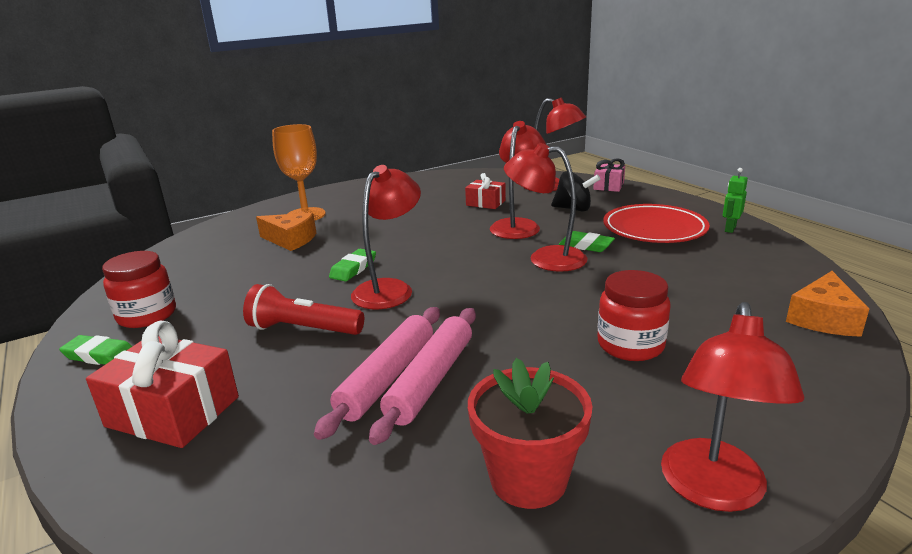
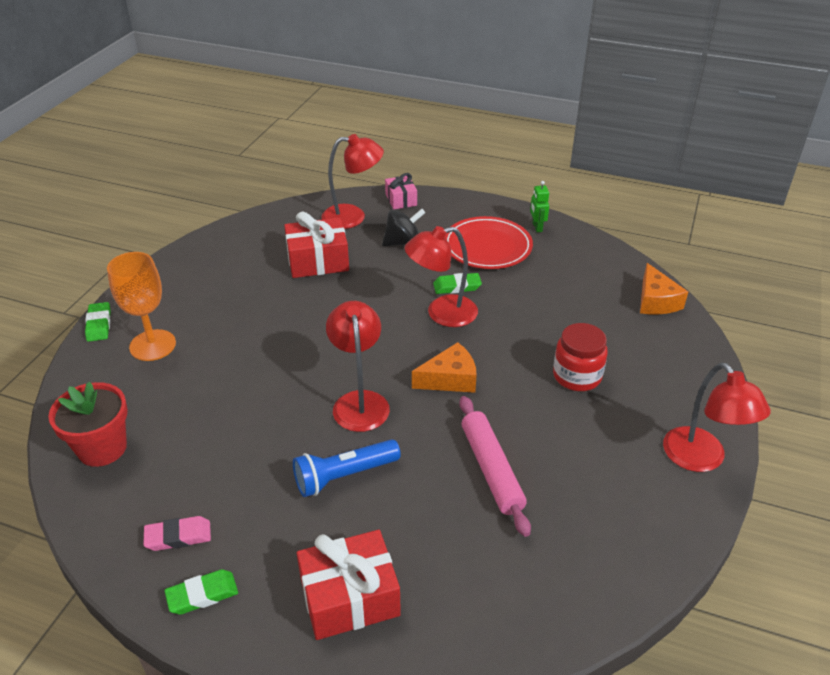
camera: 40 degrees left, 15 degrees up
red jar [102,251,176,328] -> pink eraser [143,516,211,551]
red flashlight [243,284,364,335] -> blue flashlight [293,439,401,497]
orange cheese [256,213,316,251] -> orange cheese moved to [412,342,477,393]
pink rolling pin [314,307,440,440] -> none
green eraser [329,249,376,281] -> green eraser moved to [85,302,111,342]
red gift [465,173,506,209] -> red gift [284,211,349,278], size x1.70
red flower pot [468,358,593,509] -> red flower pot moved to [48,382,128,467]
red lamp [490,121,546,239] -> none

